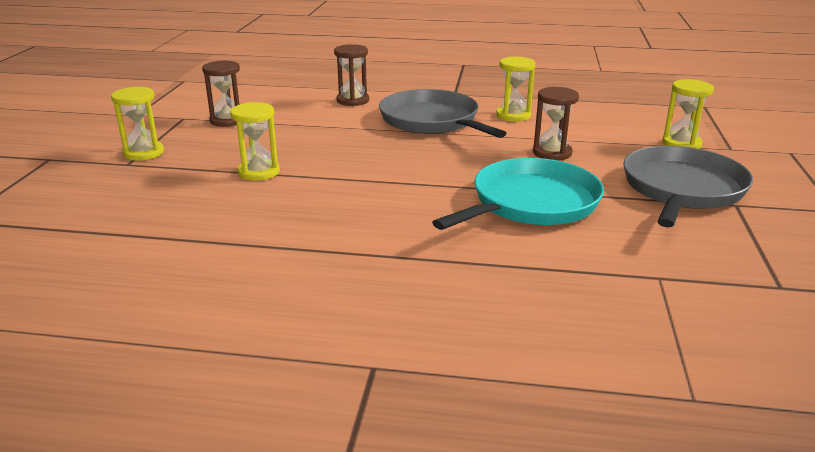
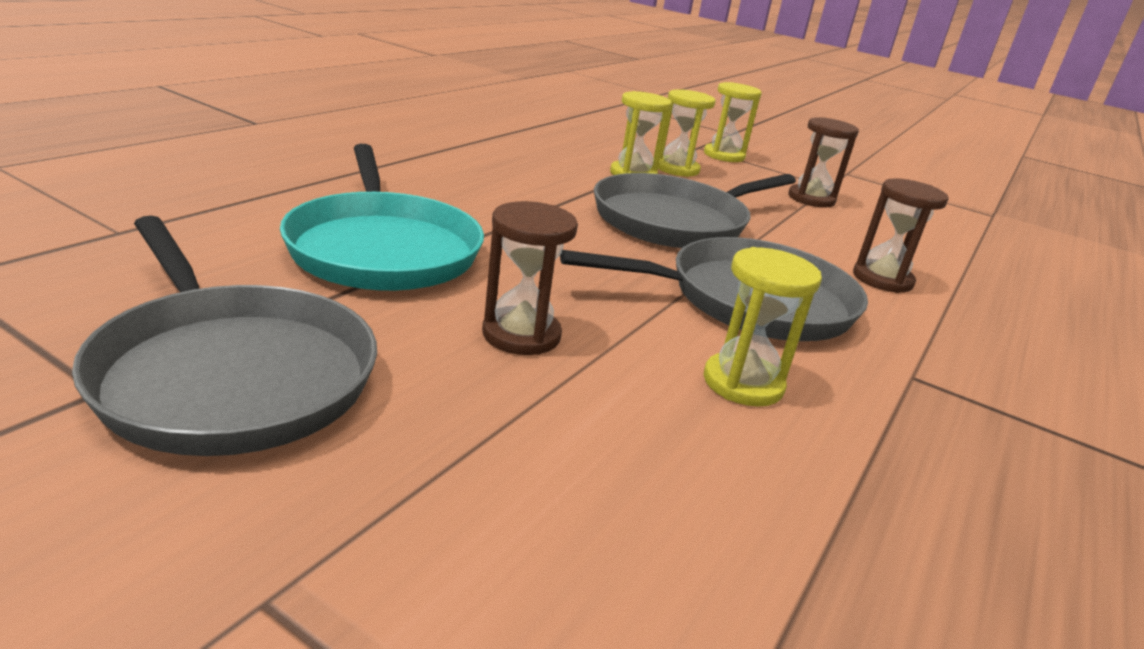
camera: 110 degrees right, 0 degrees up
yellow hourglass [662,79,714,149] -> yellow hourglass moved to [658,89,716,177]
none -> grey pan [594,173,796,248]

